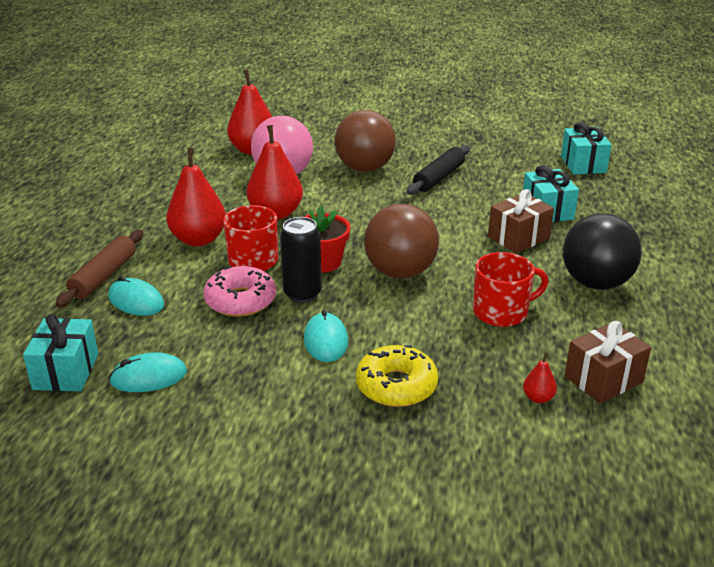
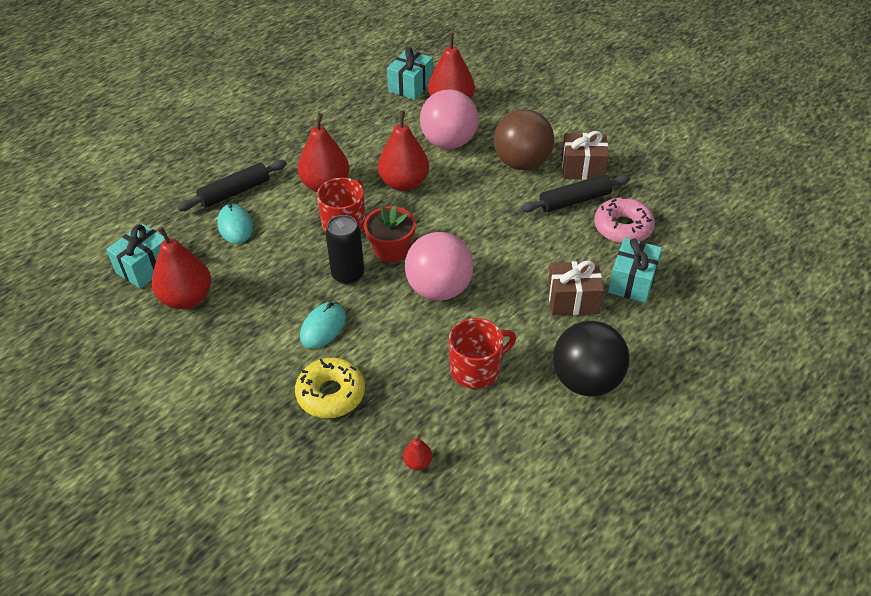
camera: 35 degrees right, 15 degrees up
brown rolling pin [56,230,143,308] -> black rolling pin [177,160,287,211]
turquoise mouse [109,352,187,392] -> red pear [152,226,211,309]
pink donut [203,266,276,317] -> pink donut moved to [594,197,655,244]
brown ball [364,204,439,278] -> pink ball [405,232,474,301]
red mug [473,252,548,327] -> red mug turned 45 degrees counterclockwise [449,318,516,389]
turquoise gift [561,122,611,174] -> turquoise gift moved to [387,48,433,100]
brown gift [565,321,651,403] -> brown gift moved to [561,131,609,180]

